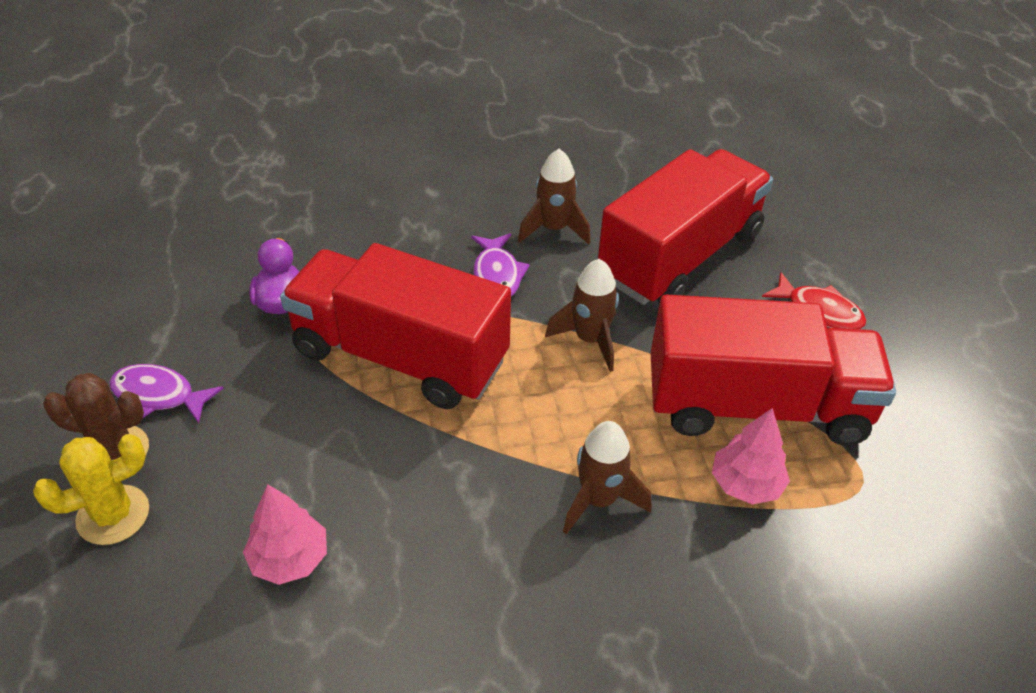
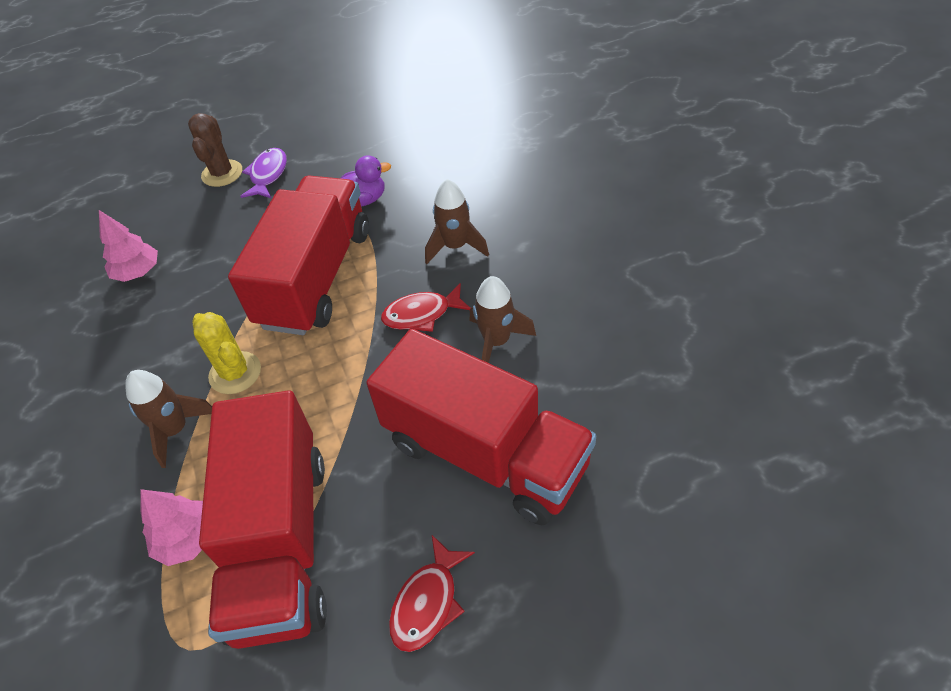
camera: 85 degrees right, 5 degrees up
yellow cactus [33,434,149,545] -> yellow cactus moved to [192,312,261,394]
purple fish [471,233,530,296] -> red fish [381,283,470,332]
brown rocket [545,259,619,372] -> brown rocket moved to [425,179,489,264]

